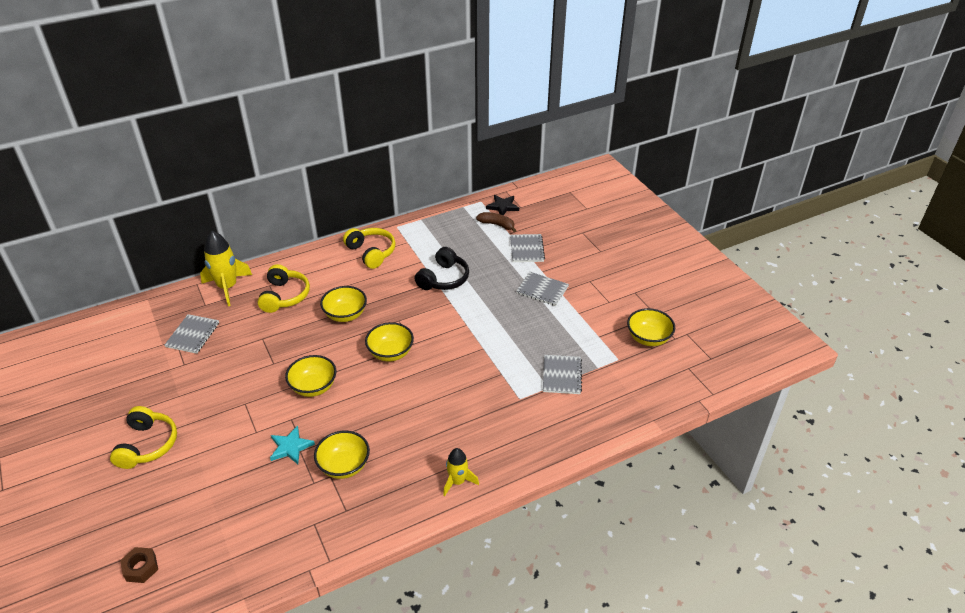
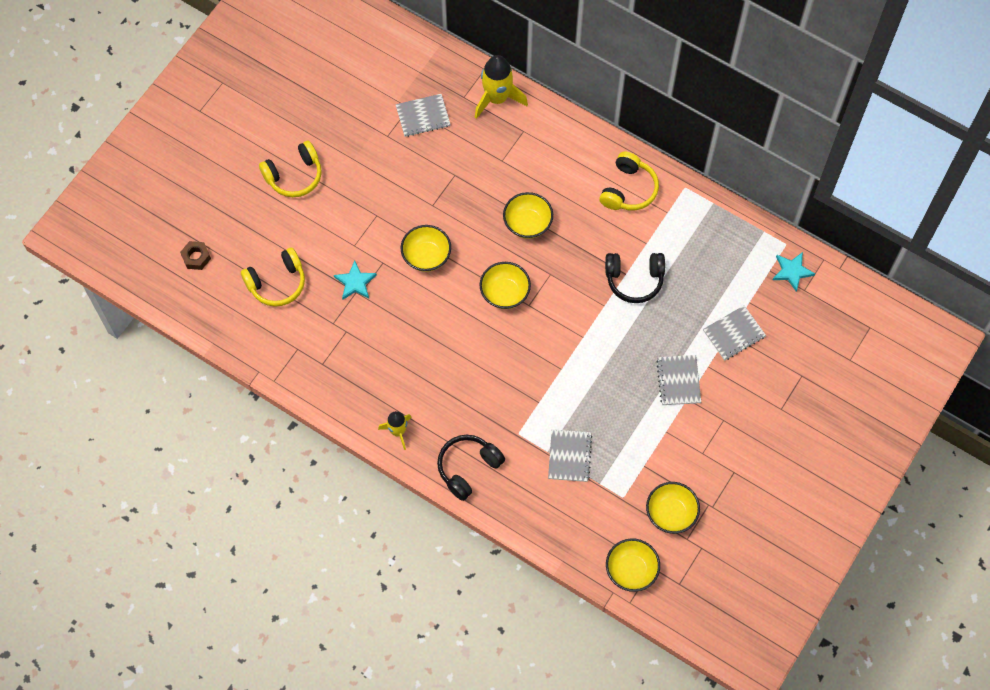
camera: 60 degrees right, 25 degrees up
yellow headphones [257,264,310,313] -> yellow headphones moved to [241,247,305,307]
yellow bowl [314,431,370,479] -> yellow bowl moved to [606,538,660,592]
brown banana [476,212,516,232] -> none
black star [486,195,519,215] -> turquoise star [773,252,815,292]
grey notebook [543,355,582,394] -> grey notebook turned 60 degrees counterclockwise [548,429,592,482]
none -> black headphones [437,435,505,501]

